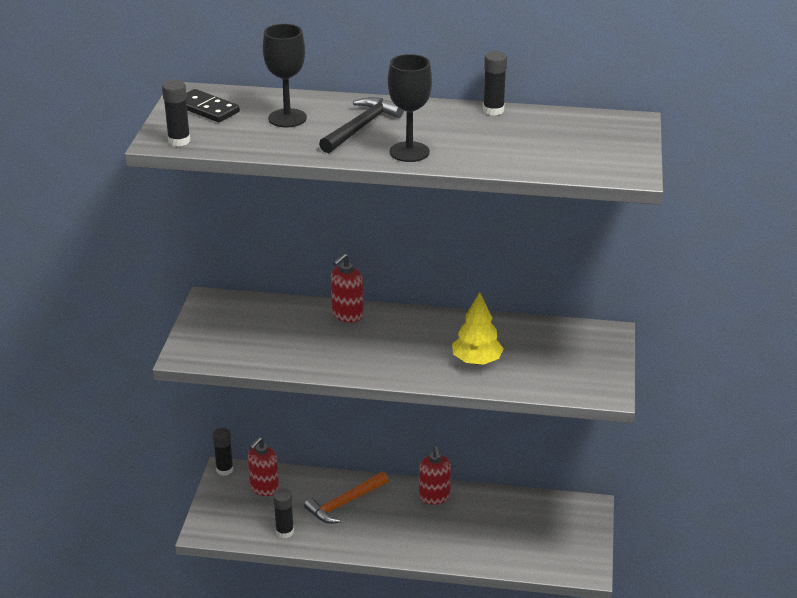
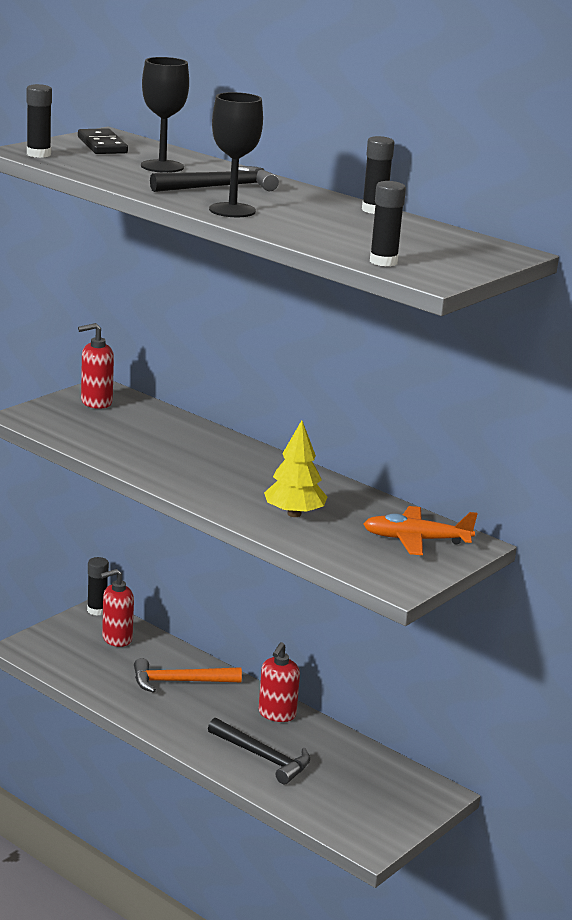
camera: 30 degrees right, 10 degrees down
black glue stick [273,488,294,538] -> black glue stick moved to [370,181,406,266]
red soap dispenser [331,253,363,323] -> red soap dispenser moved to [78,323,114,409]
none -> black hammer [208,718,310,784]
none -> orange plane [363,506,478,555]

